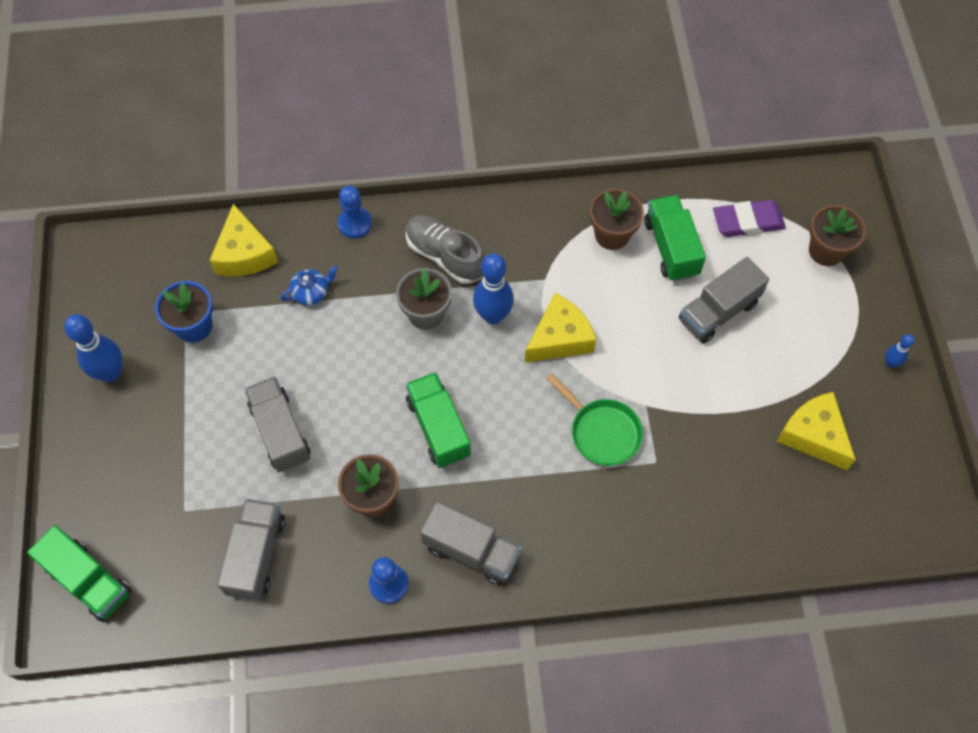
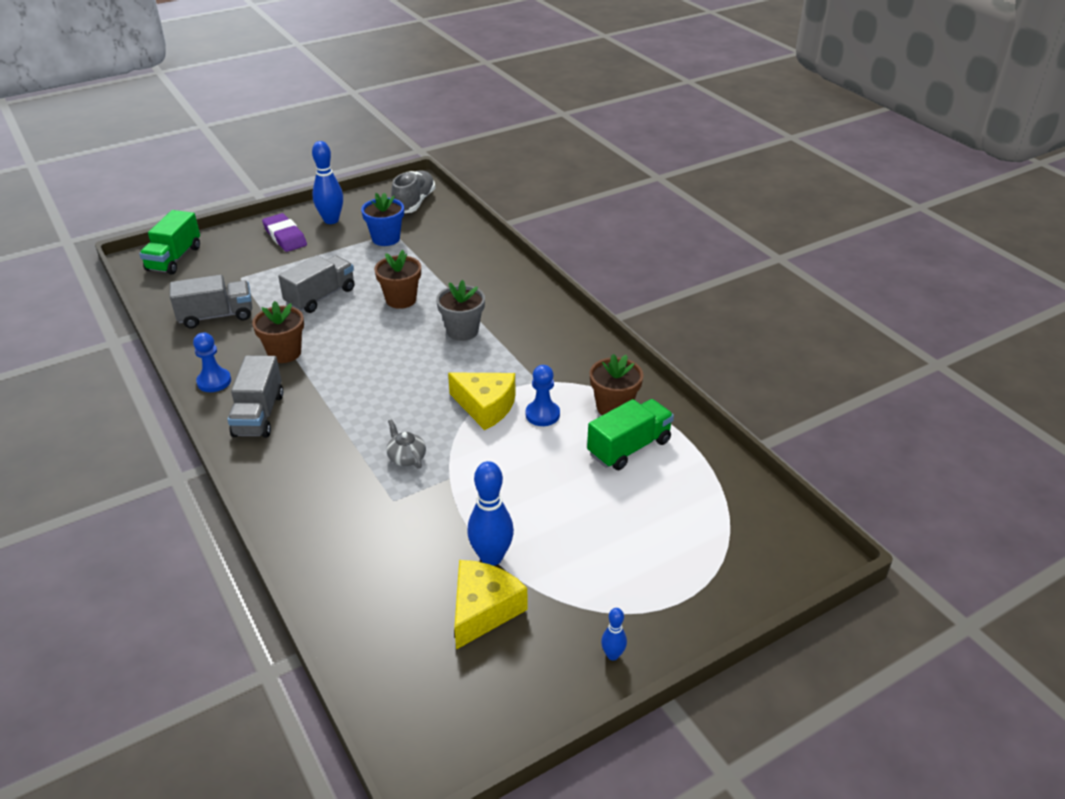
camera: 65 degrees right, 25 degrees down
yellow cheese [209,204,278,276] -> none
blue teapot [280,266,338,305] -> none
blue pawn [338,186,372,239] -> blue pawn moved to [526,365,560,426]
grey shoe [406,215,485,284] -> grey shoe moved to [391,170,435,213]
green truck [406,372,471,468] -> none
blue bowling pin [473,253,514,324] -> blue bowling pin moved to [467,461,514,566]
green pan [546,373,643,466] -> grey teapot [386,419,426,469]
grey truck [679,257,769,343] -> none
purple eraser [713,200,786,237] -> purple eraser moved to [262,213,307,252]
brown flower pot [809,205,866,266] -> brown flower pot moved to [374,250,421,309]

